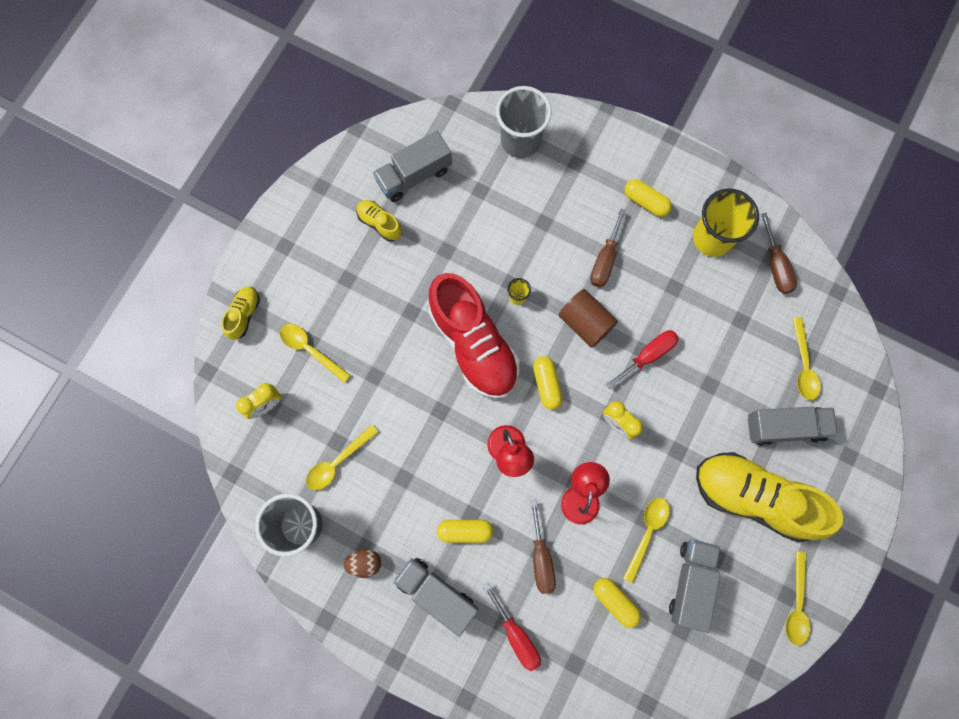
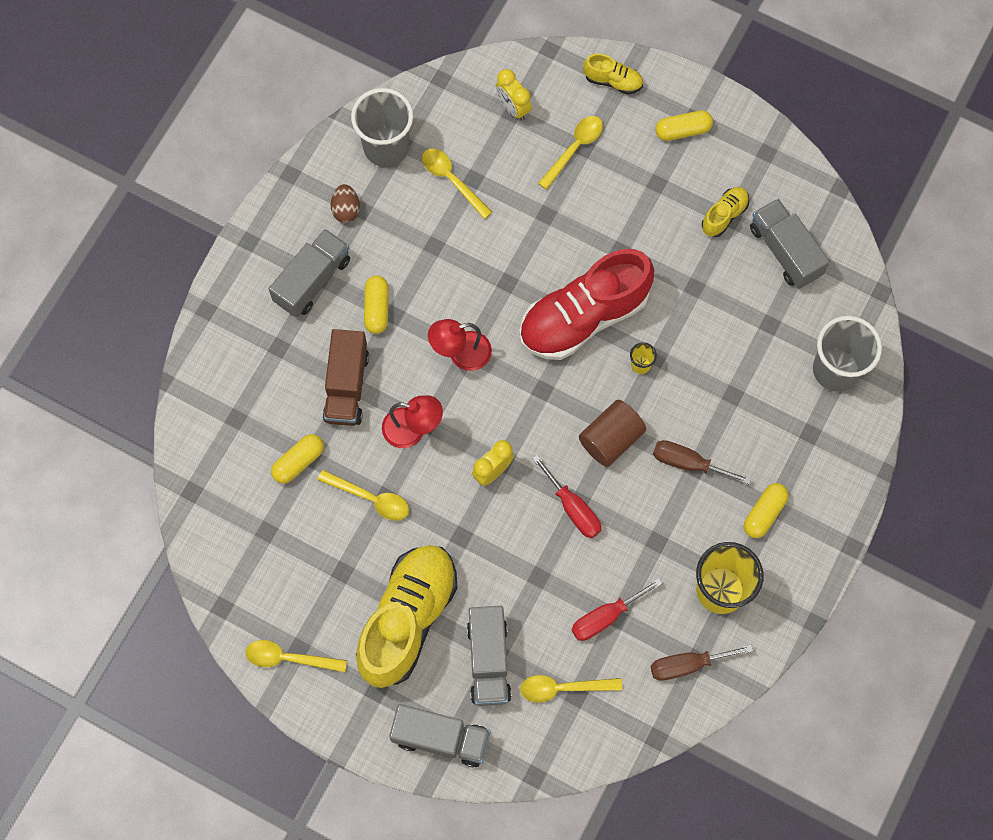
camera: 90 degrees right, 5 degrees down
red screwdriver [483,584,541,671] -> red screwdriver moved to [571,578,663,641]
brown screwdriver [530,500,556,594] -> brown truck [323,329,369,426]
yellow capsule [533,356,563,410] -> yellow capsule moved to [655,110,713,141]
grey truck [669,539,721,633] -> grey truck moved to [389,704,491,767]

